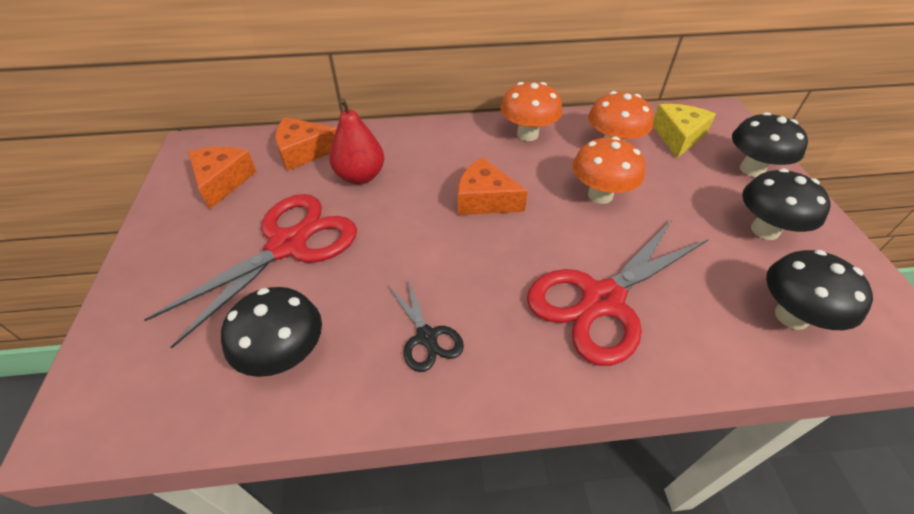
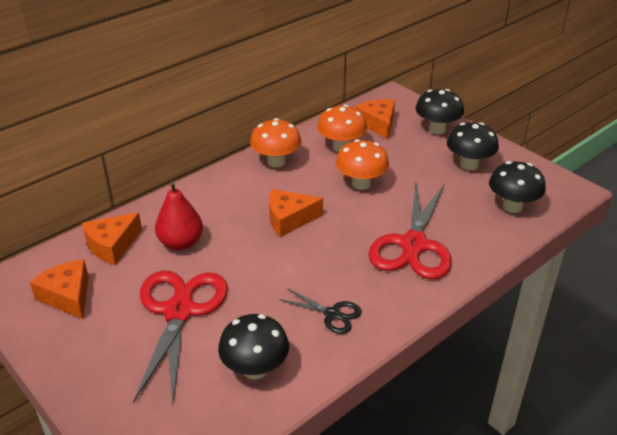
camera: 35 degrees left, 10 degrees down
yellow cheese [653,104,716,158] -> orange cheese [355,99,395,140]

